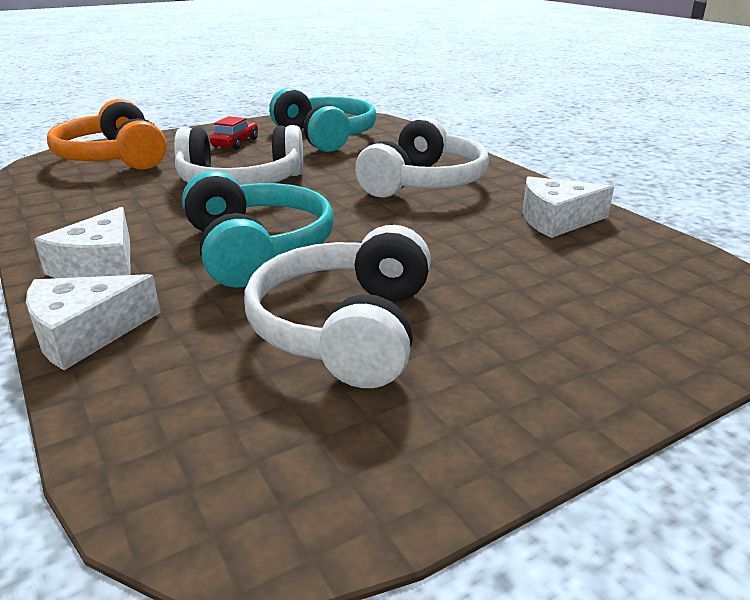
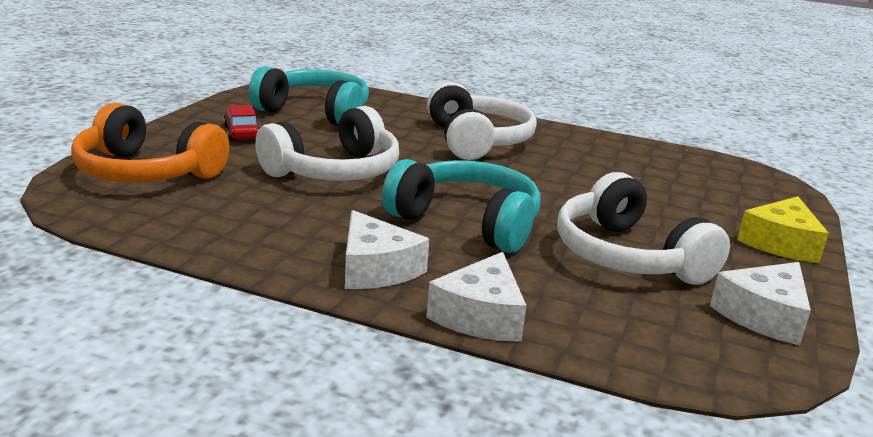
camera: 40 degrees left, 5 degrees down
white cheese [522,176,614,238] -> white cheese moved to [710,262,811,345]
none -> yellow cheese [737,196,829,263]

